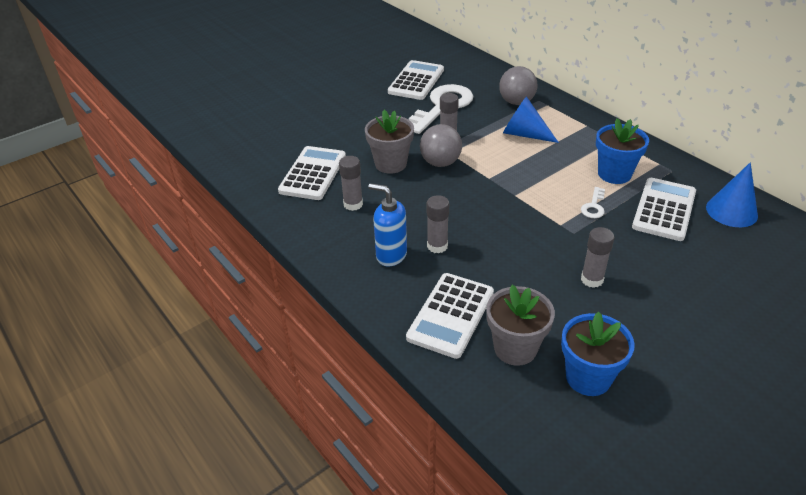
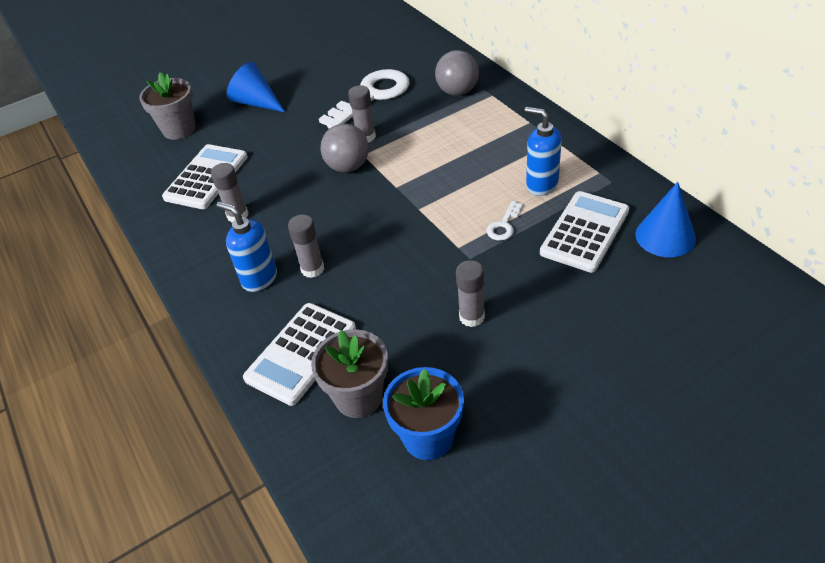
camera: 10 degrees right, 5 degrees up
grey flower pot [365,110,414,174] -> grey flower pot moved to [139,72,196,140]
white calculator [388,60,444,100] -> none
blue cone [503,96,559,143] -> blue cone moved to [227,62,285,112]
blue flower pot [596,118,649,184] -> blue soap dispenser [525,107,562,196]

